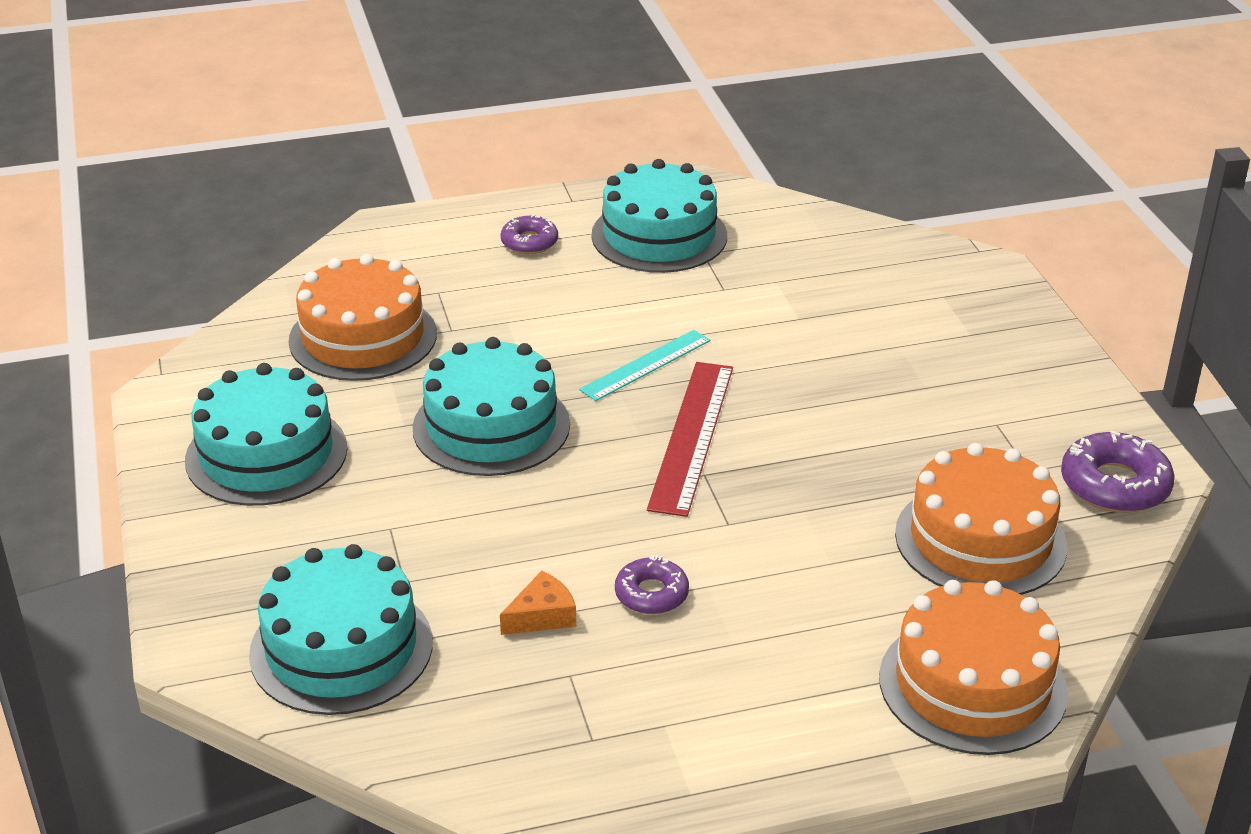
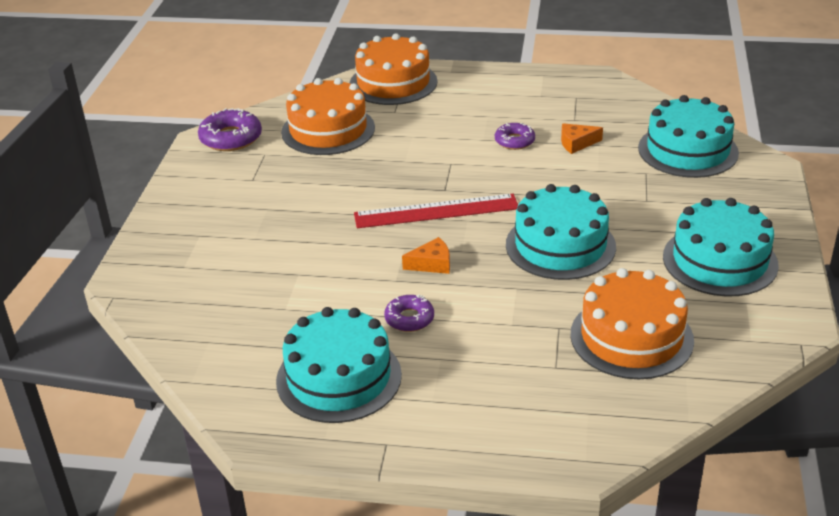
camera: 155 degrees left, 0 degrees up
purple donut [501,214,558,254] -> purple donut moved to [384,294,434,332]
turquoise ruler [579,330,711,401] -> orange cheese [402,237,450,274]
red ruler [647,362,733,517] -> red ruler turned 45 degrees clockwise [354,194,518,228]

